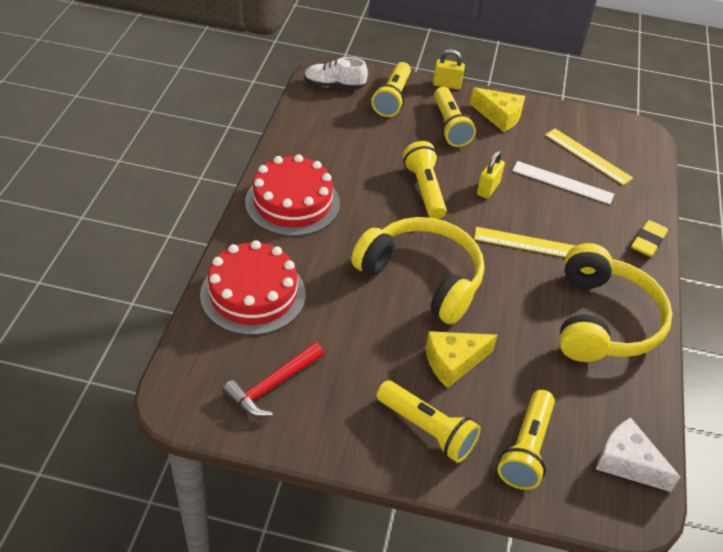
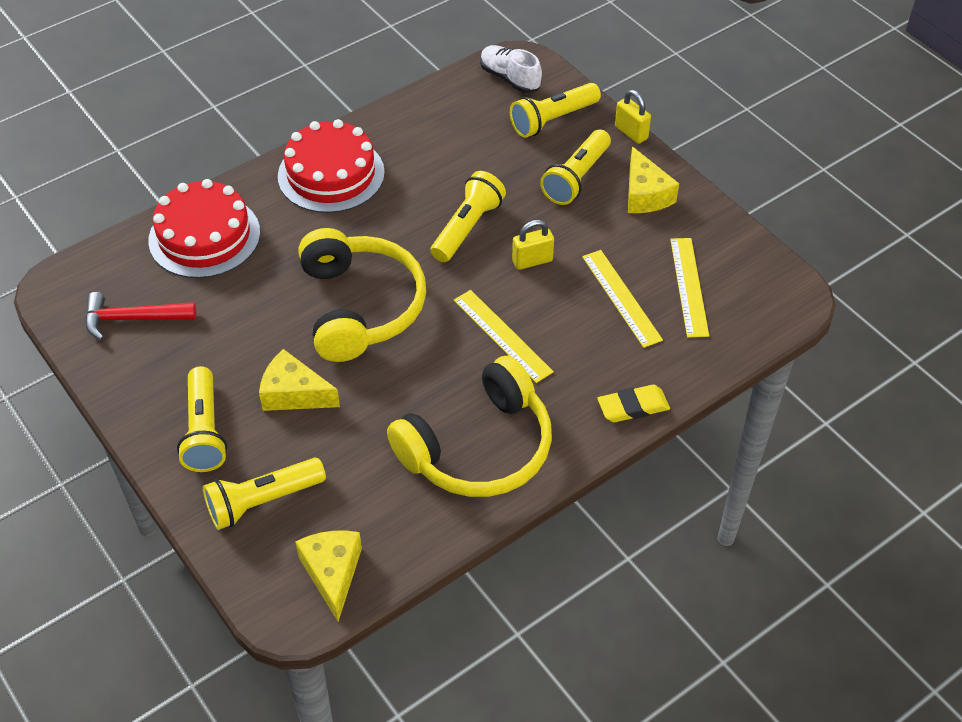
camera: 45 degrees right, 5 degrees up
white ruler [512,161,614,204] -> yellow ruler [582,250,663,348]
white cheese [596,418,680,492] -> yellow cheese [295,531,362,622]

